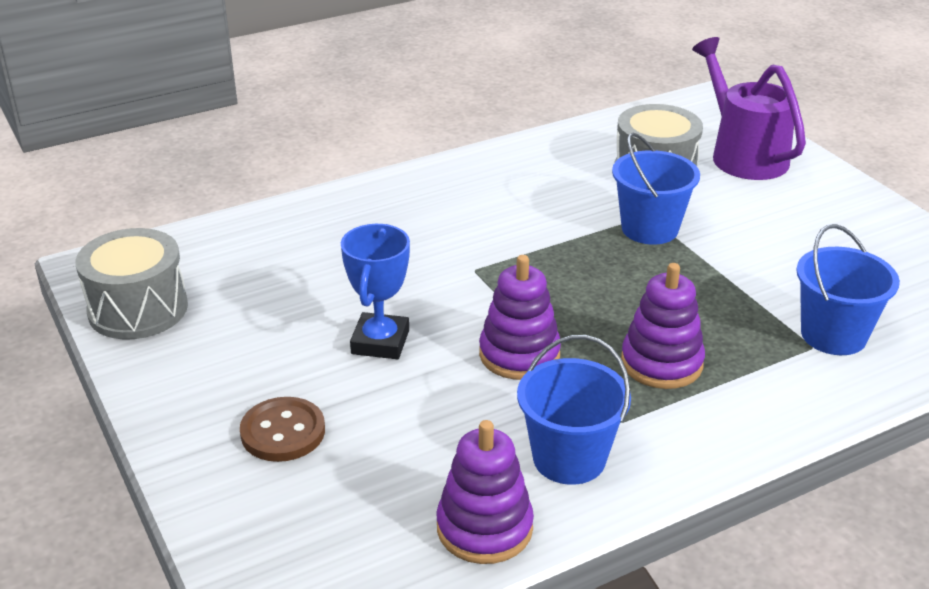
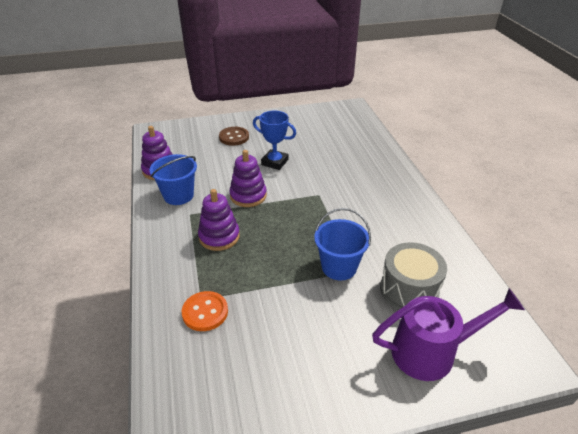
camera: 105 degrees right, 5 degrees up
grey drum [75,228,188,340] -> none
blue bucket [796,224,900,355] -> orange button [182,291,228,331]

